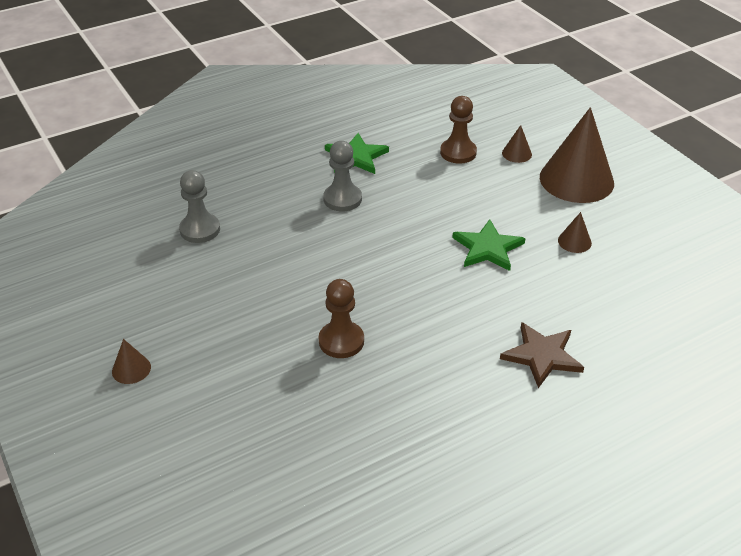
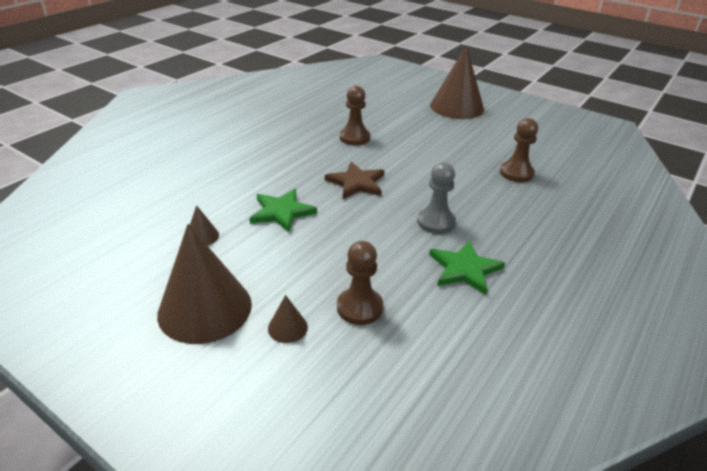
camera: 155 degrees right, 5 degrees down
brown cone [112,339,151,384] -> brown cone [430,45,484,119], size x2.39
grey pawn [179,170,220,243] -> brown pawn [500,118,538,182]
brown star [500,322,584,388] -> brown star moved to [325,162,385,199]

